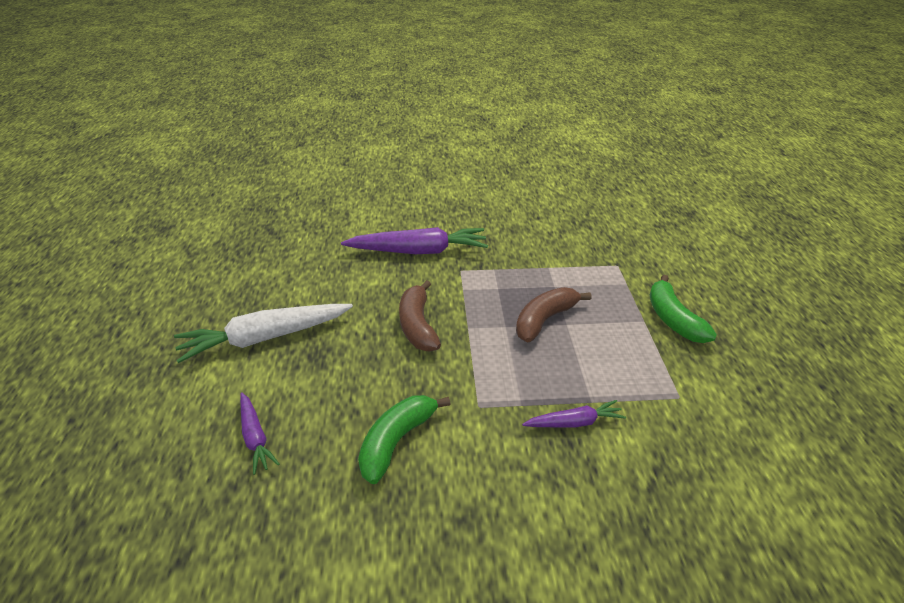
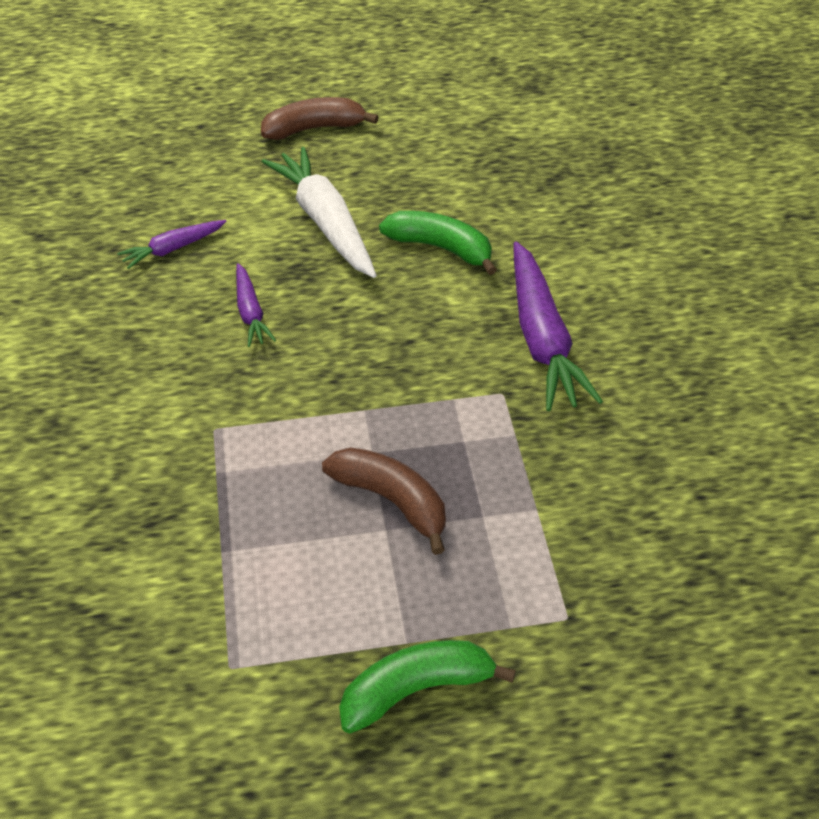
camera: 85 degrees right, 10 degrees up
green banana [358,395,451,484] -> green banana moved to [379,211,497,275]
brown banana [399,280,441,351] -> brown banana moved to [261,97,378,140]
purple carrot [522,400,626,428] -> purple carrot moved to [236,263,276,347]

